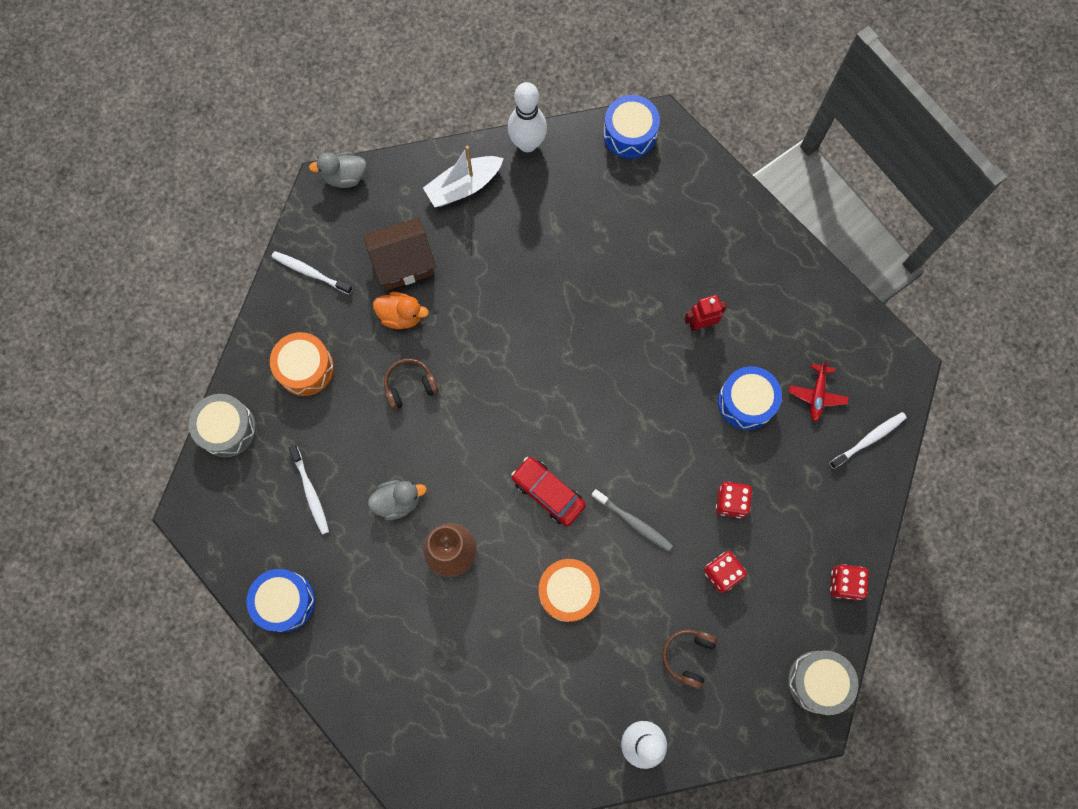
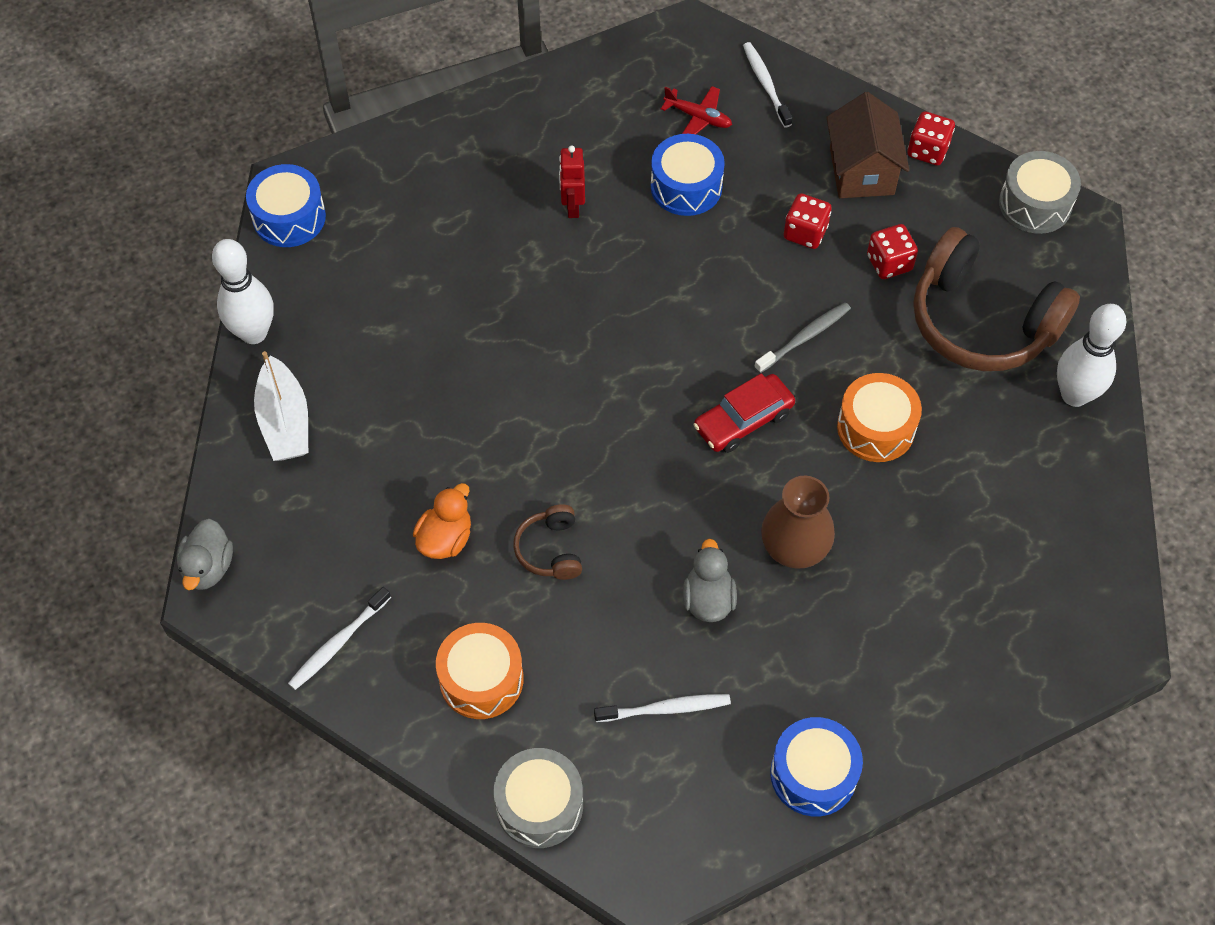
camera: 75 degrees left, 15 degrees down
brown house [363,217,436,290] -> brown house moved to [826,92,909,198]
brown headphones [662,629,718,689] -> brown headphones [913,227,1080,371], size x2.20

